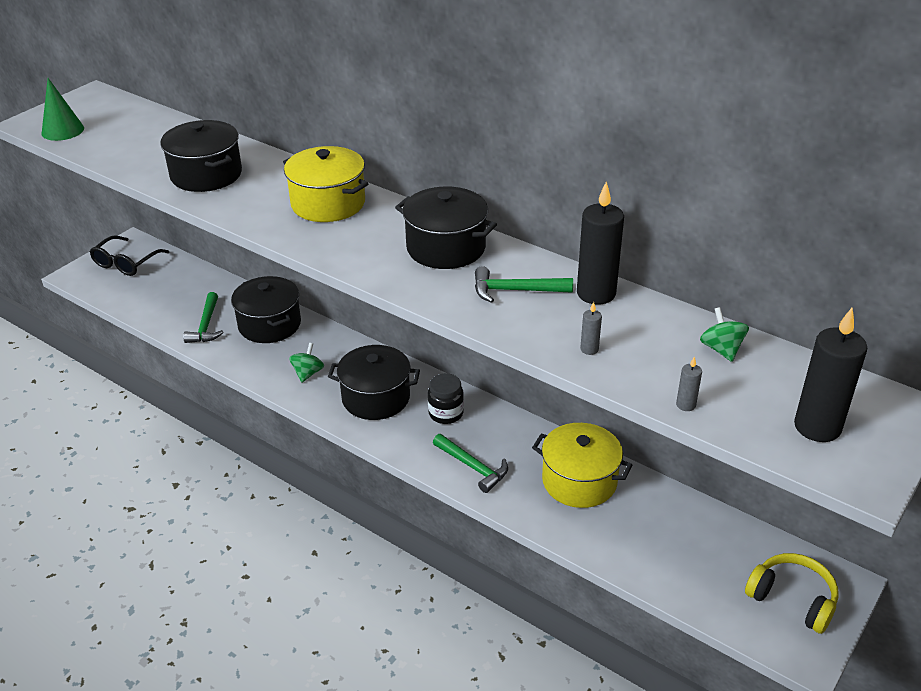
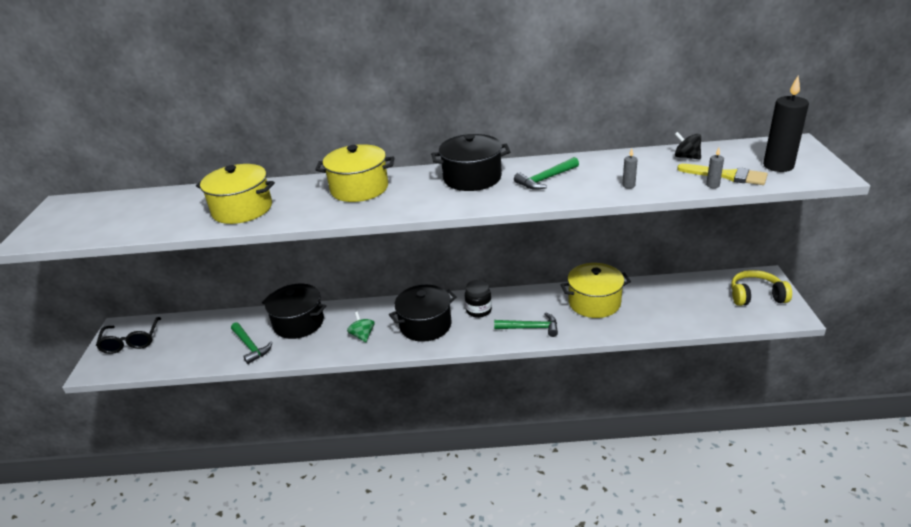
camera: 35 degrees left, 5 degrees down
green cone [42,78,84,141] -> none
black pot [160,120,242,192] -> yellow pot [196,164,275,224]
black candle [577,181,624,305] -> none
green spinning top [700,307,749,362] -> black spinning top [675,132,701,160]
none -> yellow brush [677,164,768,185]

